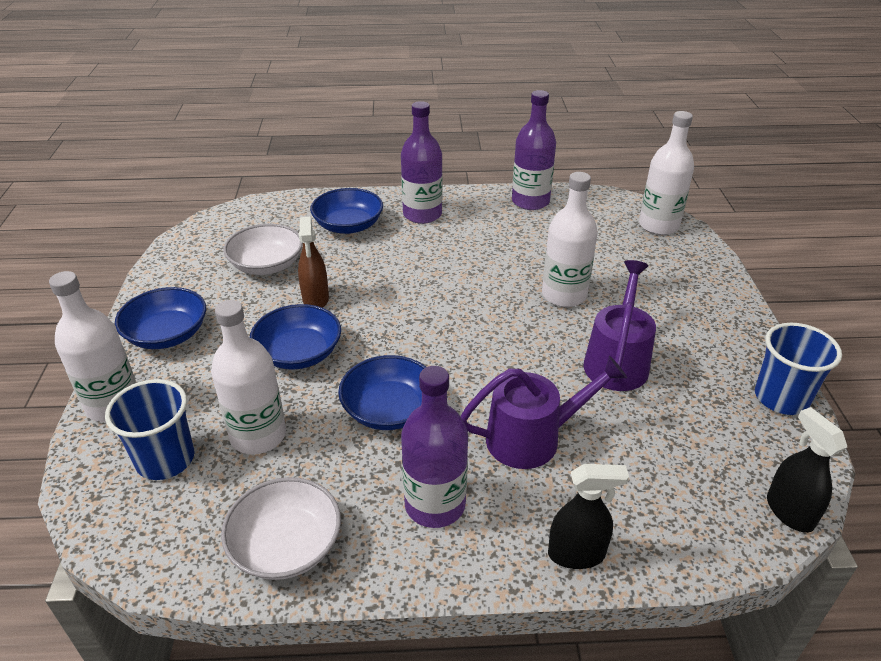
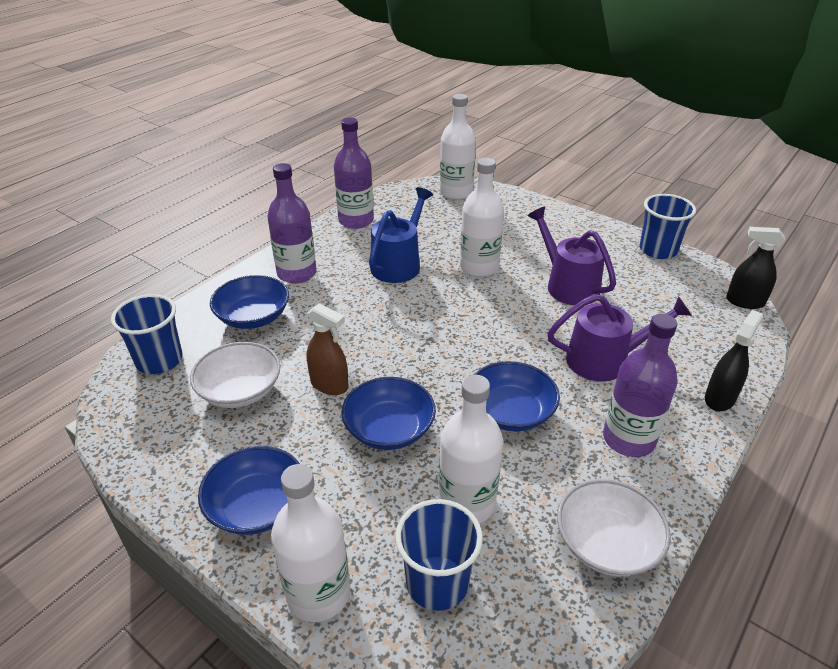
camera: 50 degrees left, 0 degrees up
purple watering can [460,356,627,469] -> purple watering can turned 60 degrees clockwise [547,294,692,381]
none -> blue cup [111,294,183,374]
none -> blue watering can [369,187,433,283]

